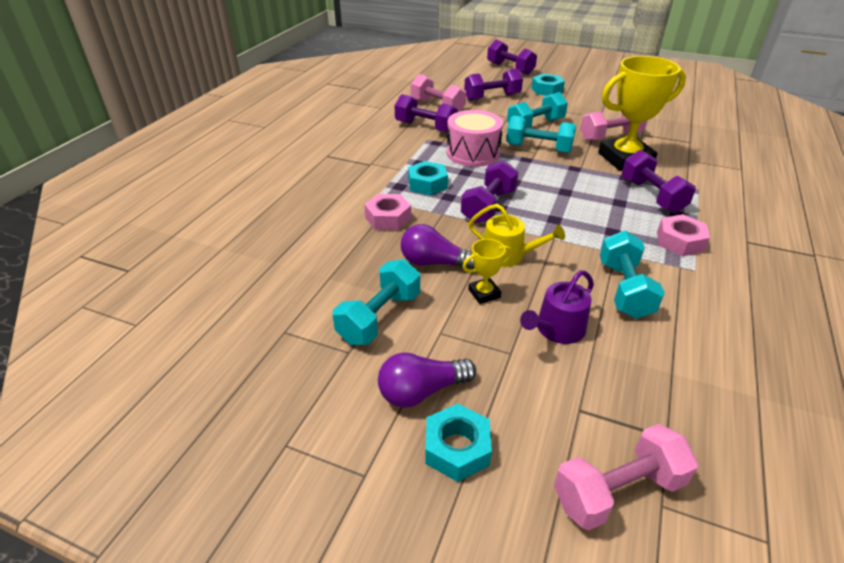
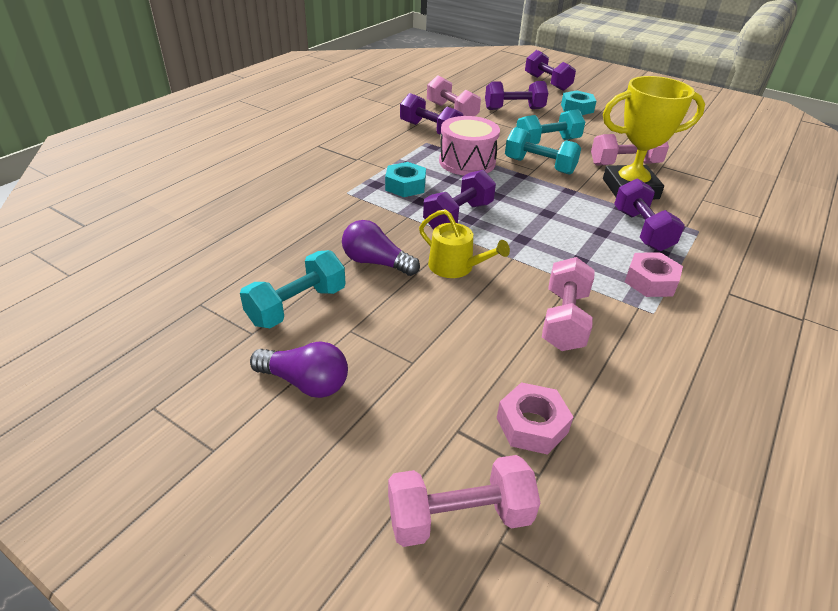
camera: 10 degrees right, 0 degrees up
pink nut [364,194,411,230] -> pink nut moved to [497,382,573,455]
purple light bulb [378,352,476,408] -> purple light bulb turned 150 degrees counterclockwise [250,341,348,398]
turquoise nut [425,404,492,482] -> none
yellow trophy [463,239,512,304] -> none
purple watering can [520,270,594,344] -> none
turquoise dumbbell [600,231,665,319] -> pink dumbbell [542,257,595,351]

